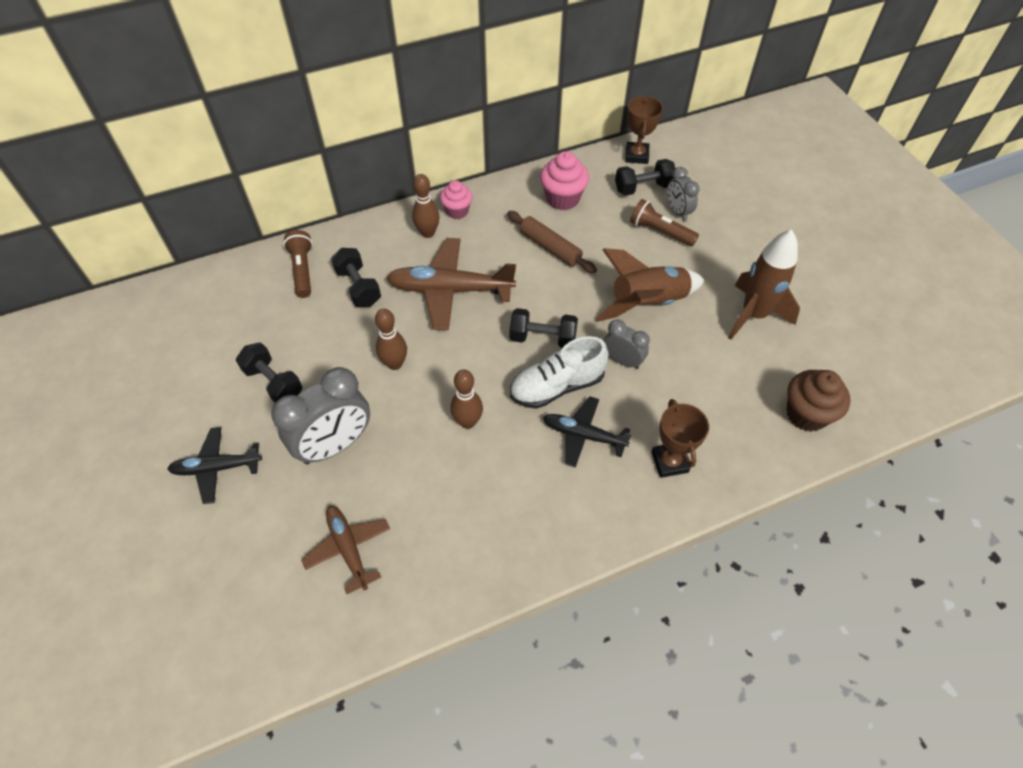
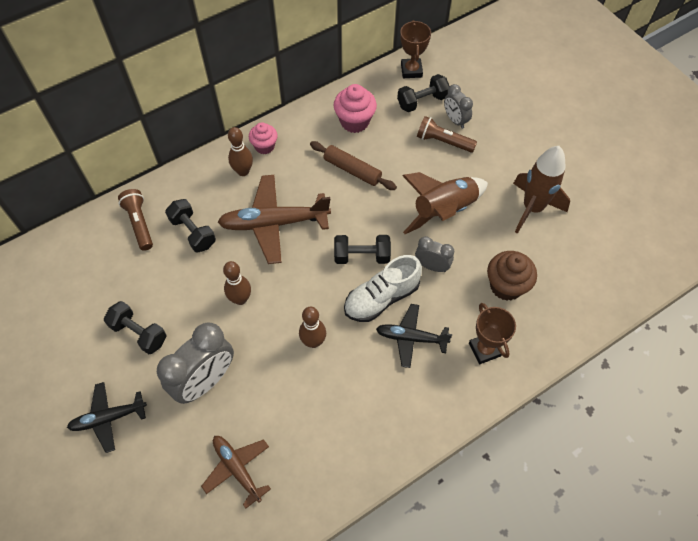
camera: 10 degrees left, 5 degrees up
brown cupcake [786,370,851,432] -> brown cupcake moved to [487,251,537,301]

